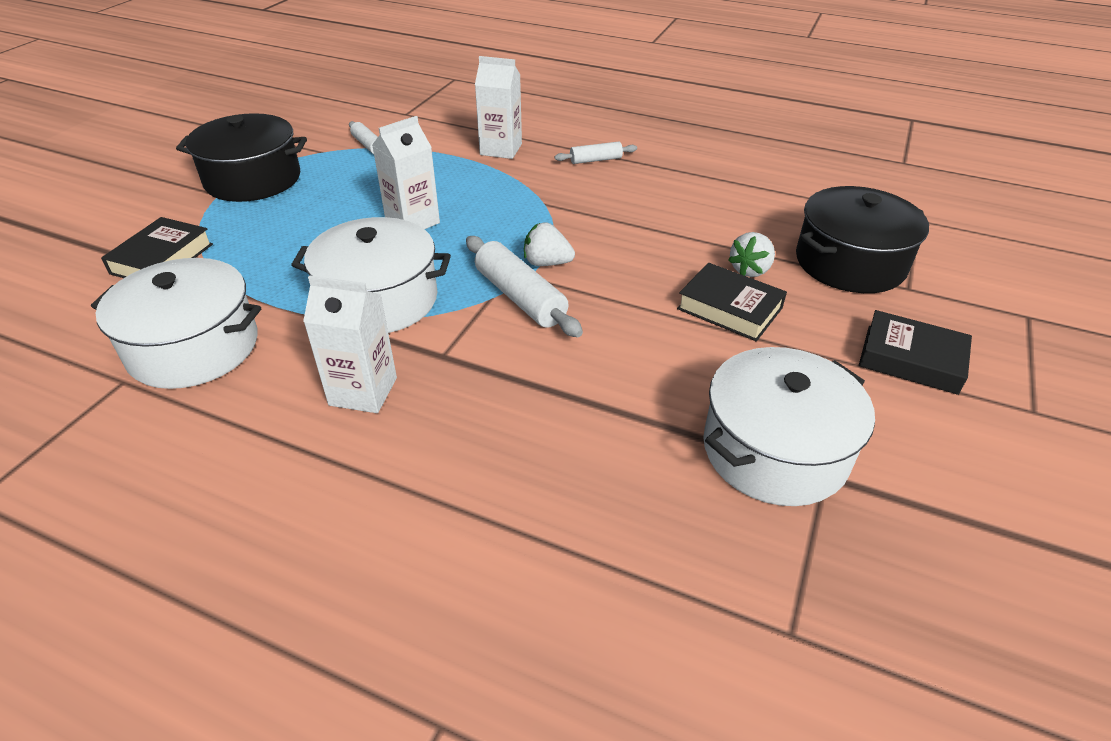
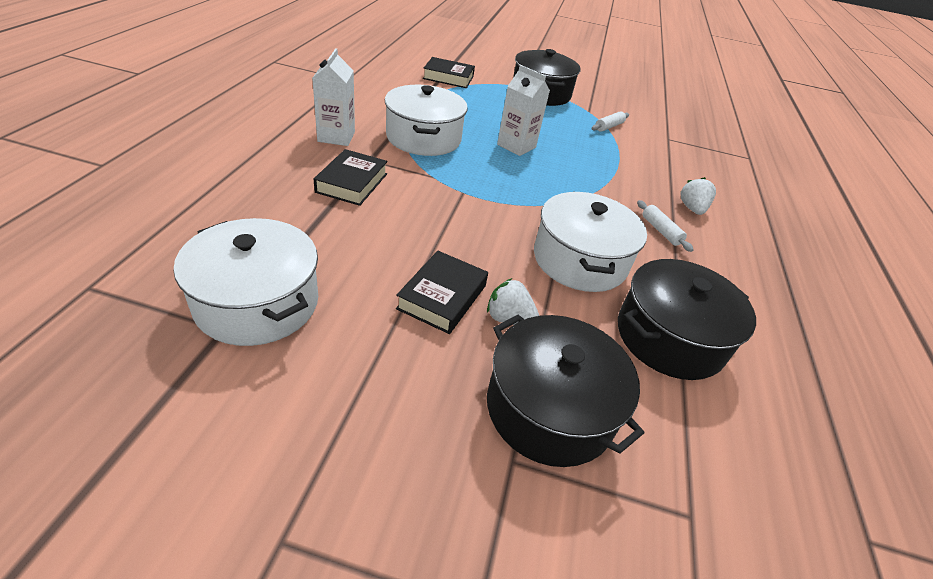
camera: 75 degrees right, 0 degrees up
white pot [91,258,261,389] -> white pot moved to [534,192,647,292]
white rolling pin [466,236,583,337] -> none
white carton [475,56,522,159] -> none
white strawberry [524,222,575,266] -> white strawberry moved to [680,177,716,215]
black book [859,310,972,395] -> black book moved to [314,149,388,206]
none -> black pot [618,259,756,380]

